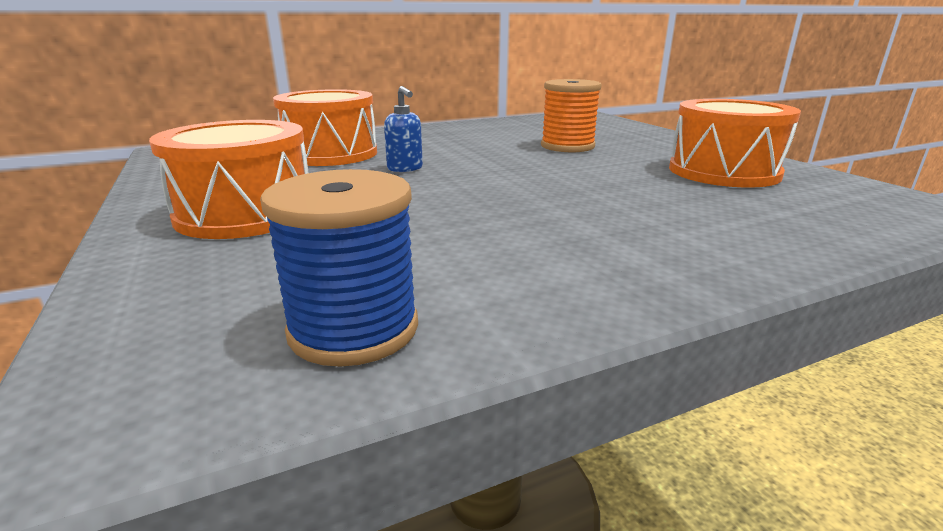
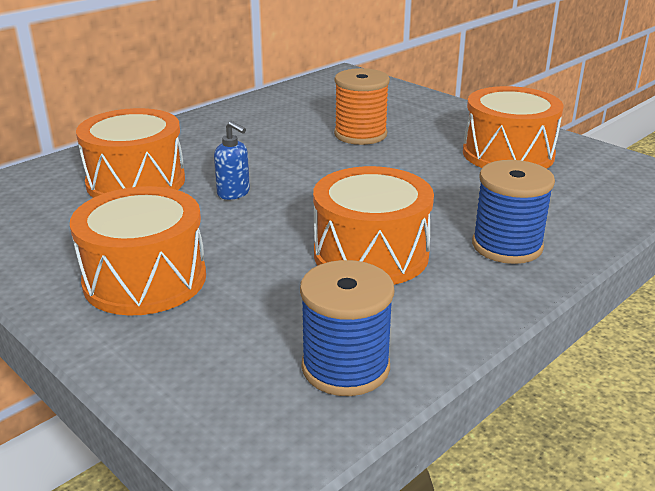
camera: 20 degrees left, 5 degrees up
none -> orange drum [313,166,434,285]
none -> blue spool [472,160,555,264]

